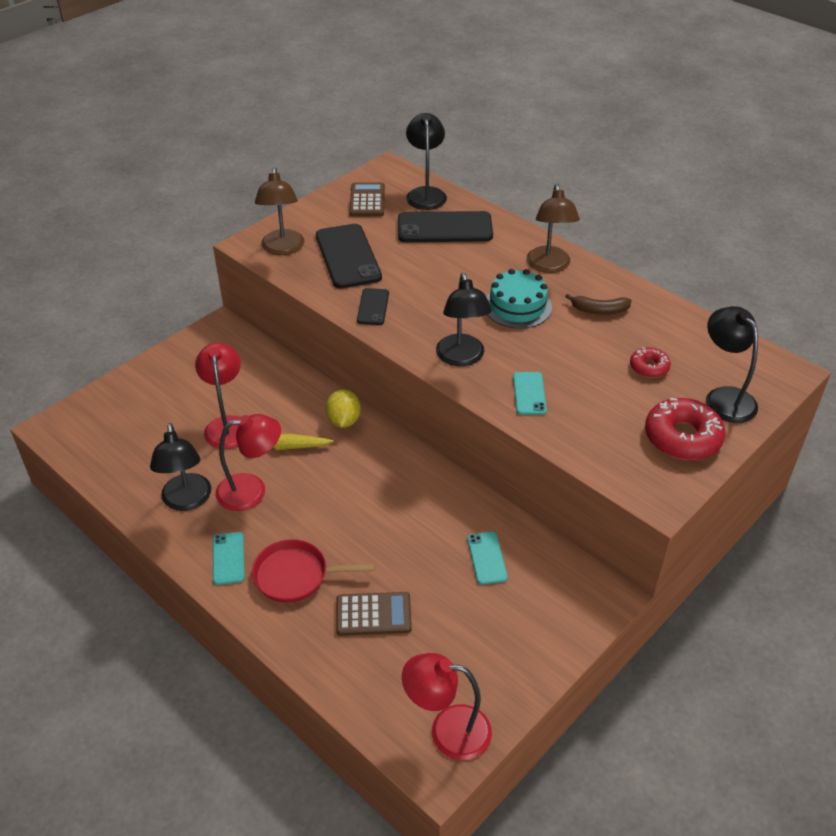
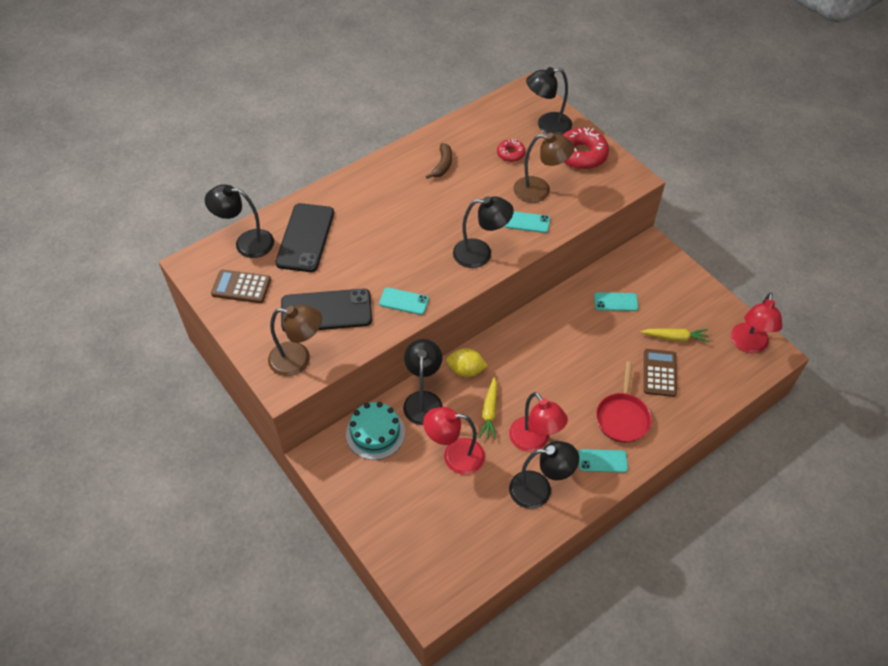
camera: 80 degrees left, 10 degrees up
red lamp [215,414,281,511] -> red lamp turned 150 degrees clockwise [509,392,568,452]
black phone [357,288,389,325] -> turquoise phone [379,287,429,315]
turquoise cake [486,269,552,329] -> turquoise cake moved to [346,402,405,460]
brown lamp [527,184,580,273] -> brown lamp moved to [514,133,574,203]
none -> black lamp [403,339,443,425]
none -> yellow carrot [640,328,709,342]

